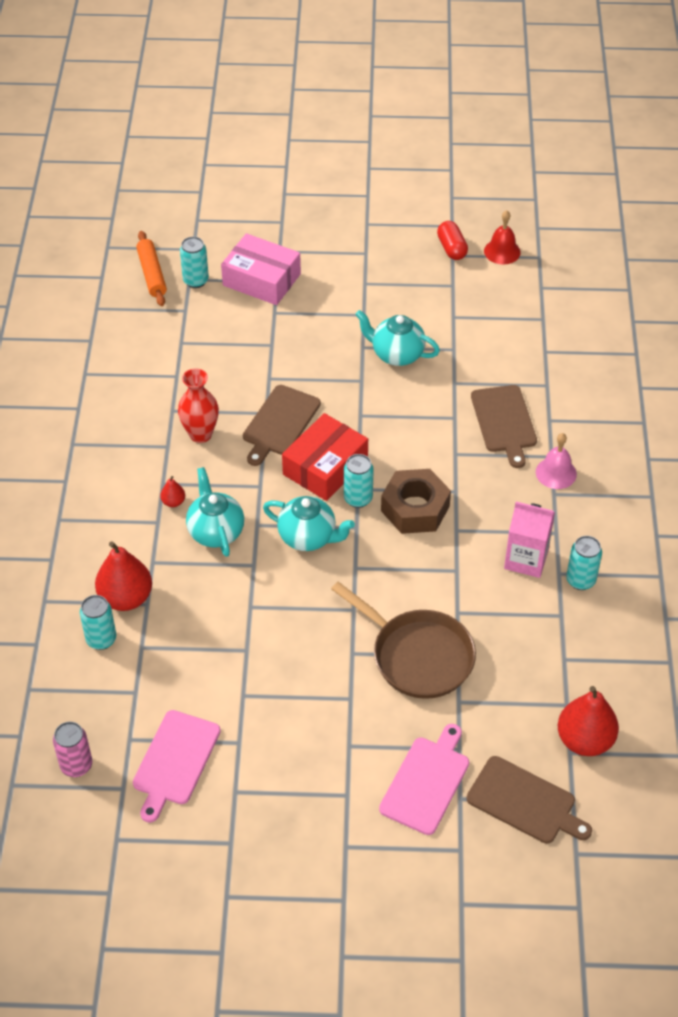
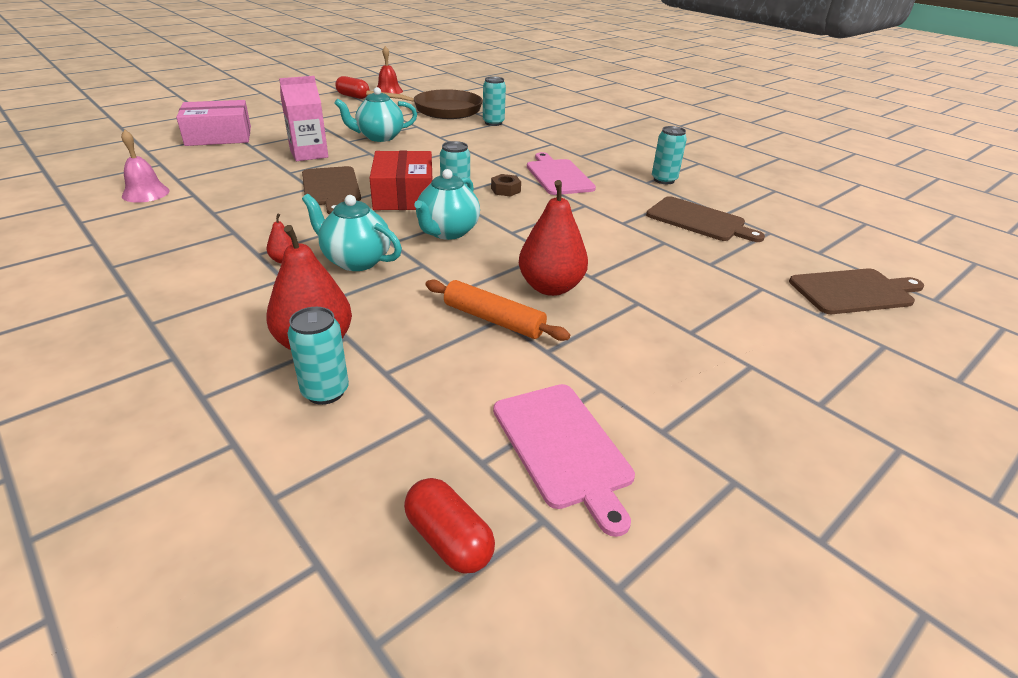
camera: 45 degrees left, 15 degrees down
pink can [53,722,92,777] -> red capsule [404,478,495,573]
orange rolling pin [136,231,167,306] -> orange rolling pin moved to [425,279,570,341]
red vase [178,368,219,443] -> none
turquoise can [180,237,209,288] -> turquoise can moved to [483,76,506,126]
turquoise teapot [263,496,355,551] -> turquoise teapot turned 135 degrees clockwise [414,169,480,240]
brown pan [331,582,476,699] -> brown pan moved to [366,89,483,119]
pink cutting board [379,724,469,835] -> pink cutting board moved to [527,152,596,195]
brown nut [381,469,451,534] -> brown nut [491,174,521,197], size x0.46
brown cutting board [471,385,537,468] -> brown cutting board moved to [646,196,765,242]
pink carton [504,502,555,578] -> pink carton moved to [279,76,329,161]
pink bell [536,433,577,489] -> pink bell moved to [121,129,169,203]
red pear [558,686,619,756] -> red pear moved to [519,180,588,296]

